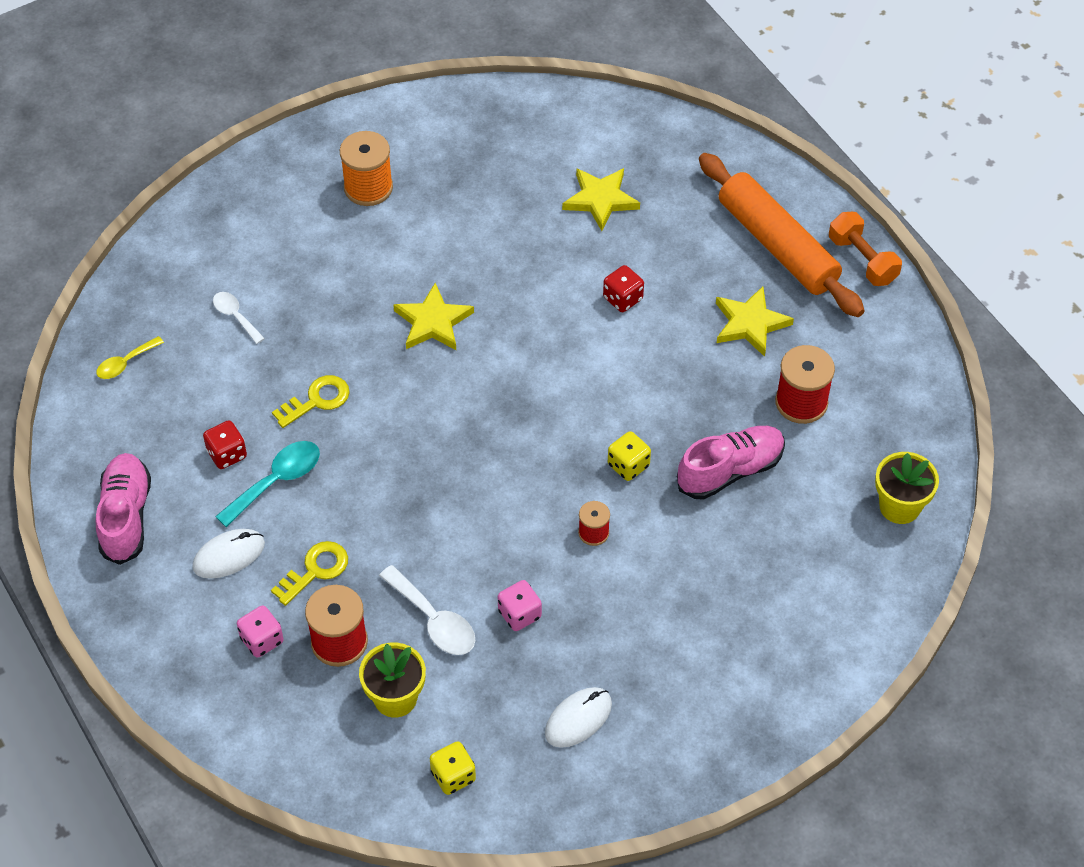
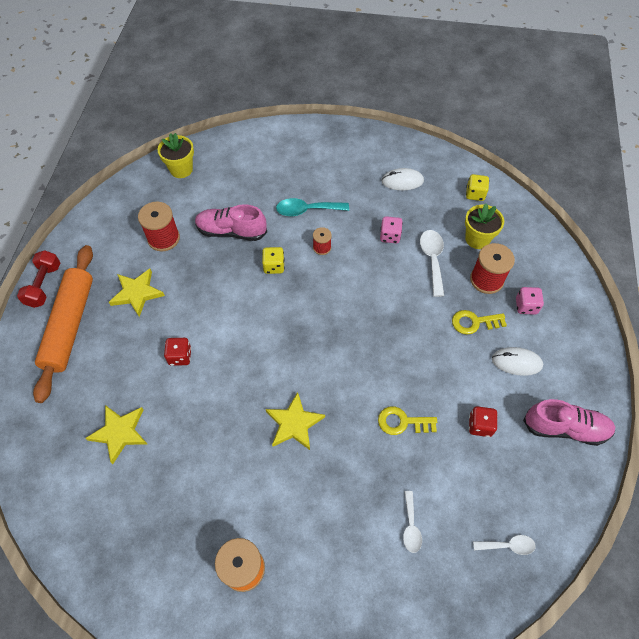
camera: 140 degrees left, 5 degrees up
yellow spoon [96,336,164,379] -> white spoon [473,535,536,555]
pink shoe [96,453,151,565] -> pink shoe turned 120 degrees counterclockwise [523,399,615,446]
turquoise spoon [215,441,320,527] -> turquoise spoon moved to [276,198,349,216]
orange dumbbell [829,212,902,286] -> red dumbbell [17,250,60,308]

